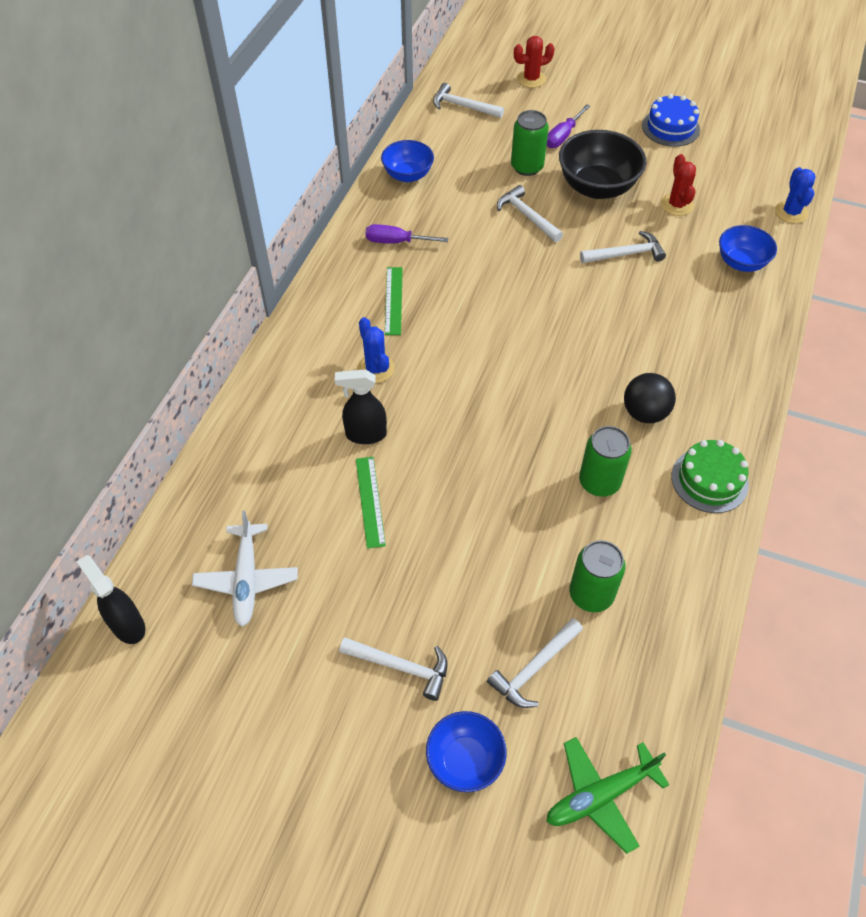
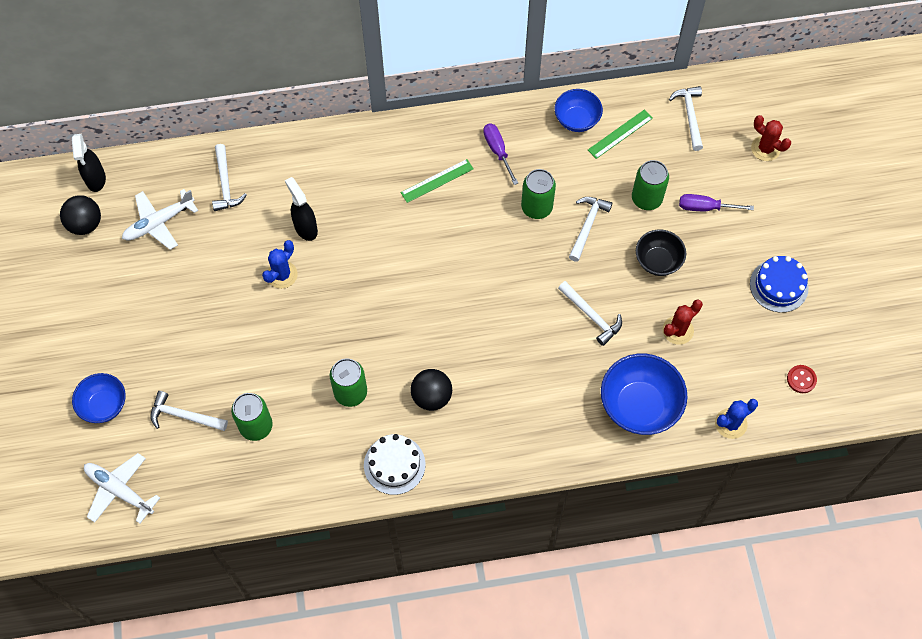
camera: 60 degrees right, 10 degrees up
black spray bottle [76,555,145,644] -> black spray bottle turned 150 degrees clockwise [72,133,106,192]
white hammer [339,637,448,701] -> white hammer moved to [212,144,247,211]
green ruler [356,457,386,549] -> green ruler moved to [588,110,653,159]
blue cactus [357,317,395,383] -> blue cactus moved to [262,240,298,289]
green plane [546,737,669,854] -> white plane [84,453,160,523]
black bowl [559,130,646,199] -> black bowl [636,229,686,276], size x0.62
green cake [672,440,749,513] -> white cake [364,434,426,495]
blue bowl [719,225,777,272] -> blue bowl [601,354,688,435], size x1.61
none -> black ball [60,195,101,235]
none -> green can [521,169,556,219]
none -> red button [787,365,817,393]

